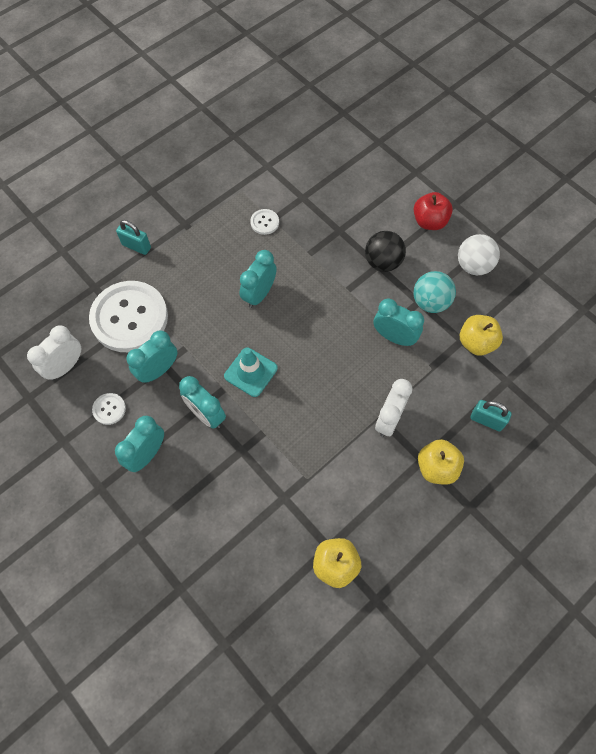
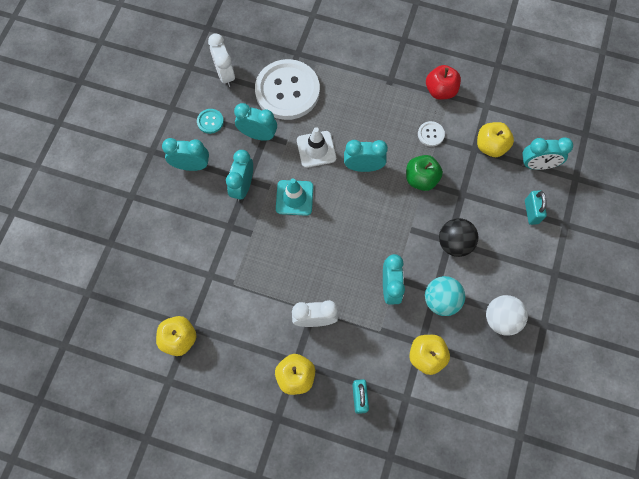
camera: 60 degrees right, 5 degrees up
white clock [27,325,81,381] -> white clock turned 120 degrees counterclockwise [208,33,235,87]
white button [92,393,126,425] -> turquoise button [197,109,224,134]
turquoise padlock [116,220,151,255] -> turquoise padlock moved to [525,190,547,225]
red apple [414,192,453,230] -> red apple moved to [426,65,461,100]
none -> white traffic cone [297,127,336,168]
none -> green apple [406,155,443,191]
none -> yellow apple [477,122,514,157]
none -> turquoise clock [521,137,573,170]

